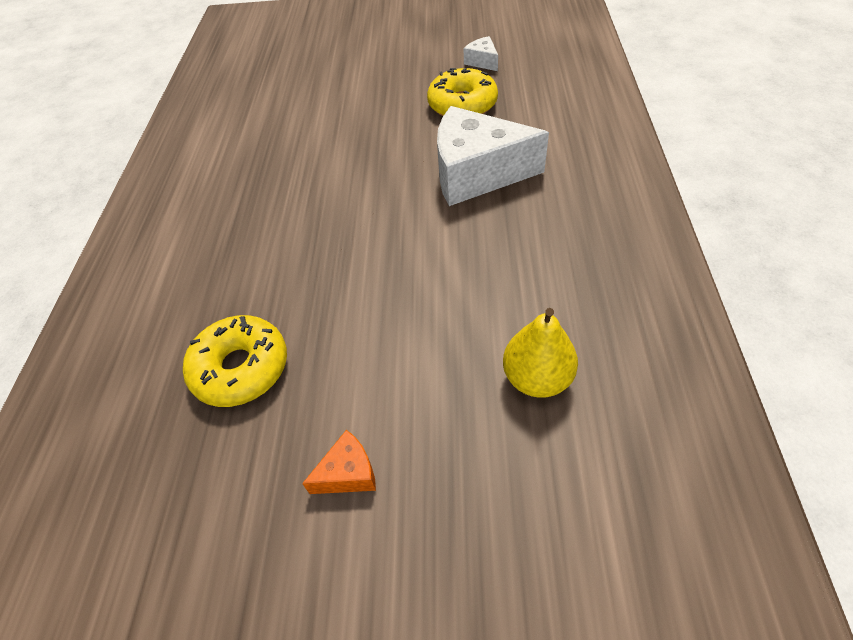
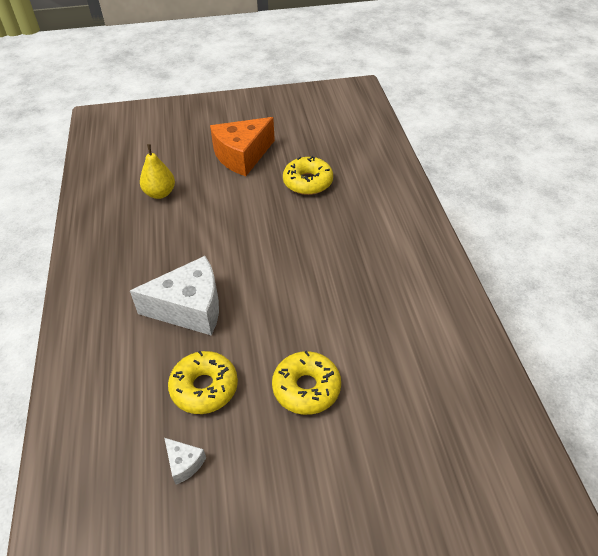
camera: 165 degrees right, 5 degrees down
orange cheese [302,430,376,494] -> orange cheese [210,117,275,176], size x2.31
none -> yellow donut [272,351,341,415]

